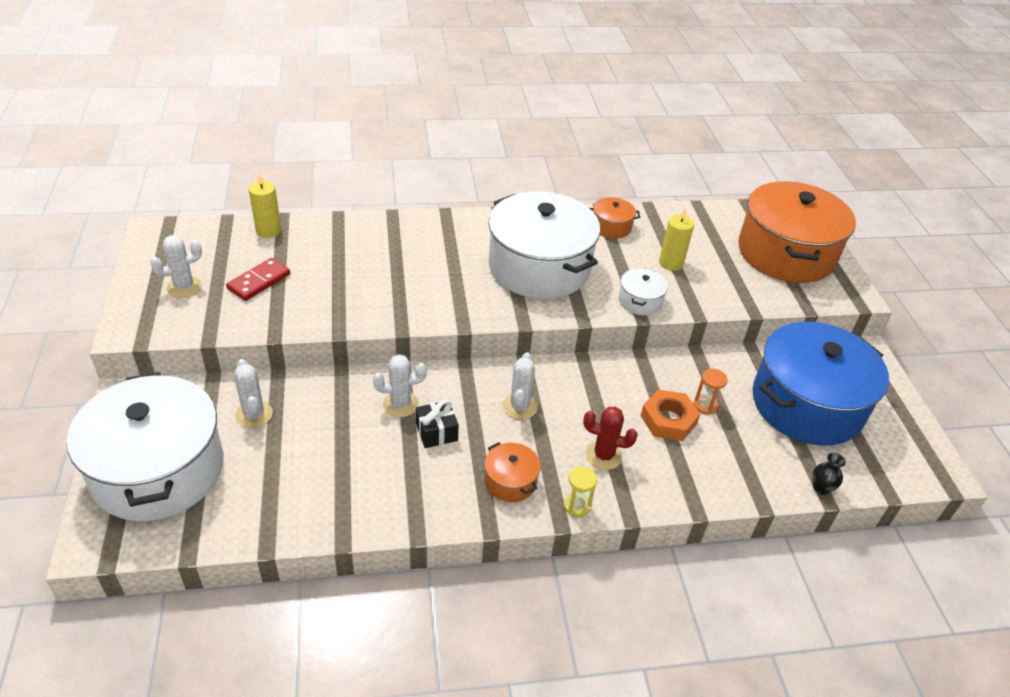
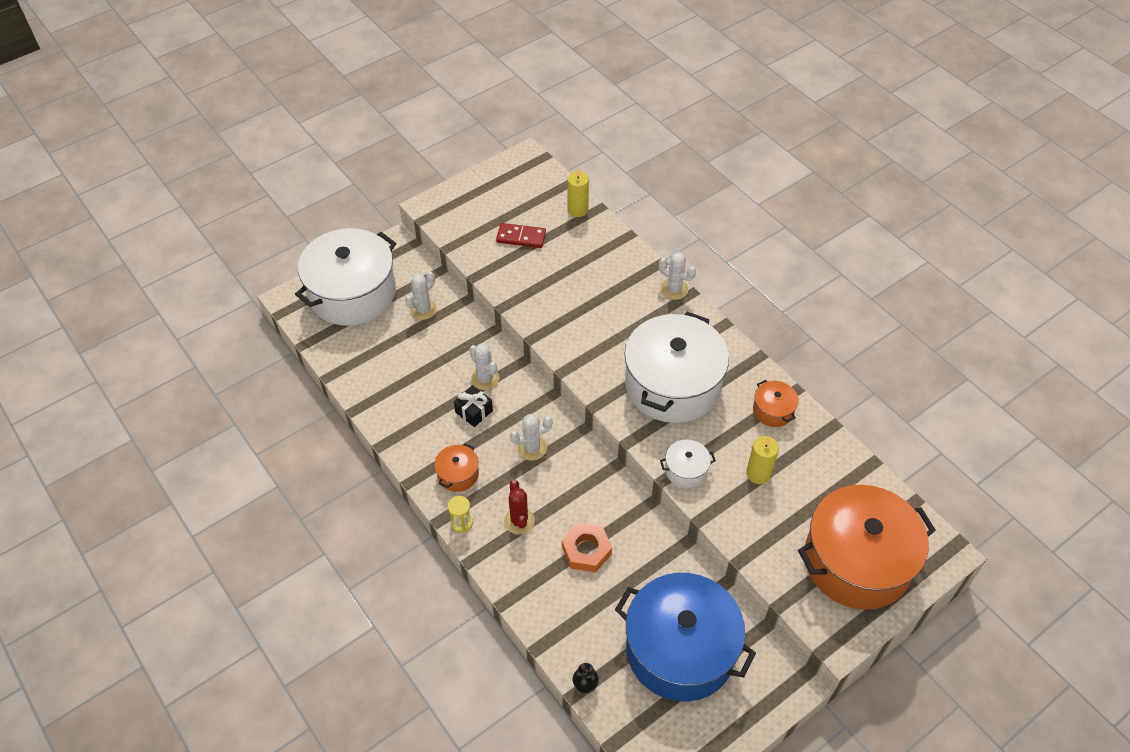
camera: 65 degrees right, 10 degrees up
white cactus [150,235,202,298] -> white cactus moved to [659,252,696,300]
orange hourglass [693,369,728,415] -> none

